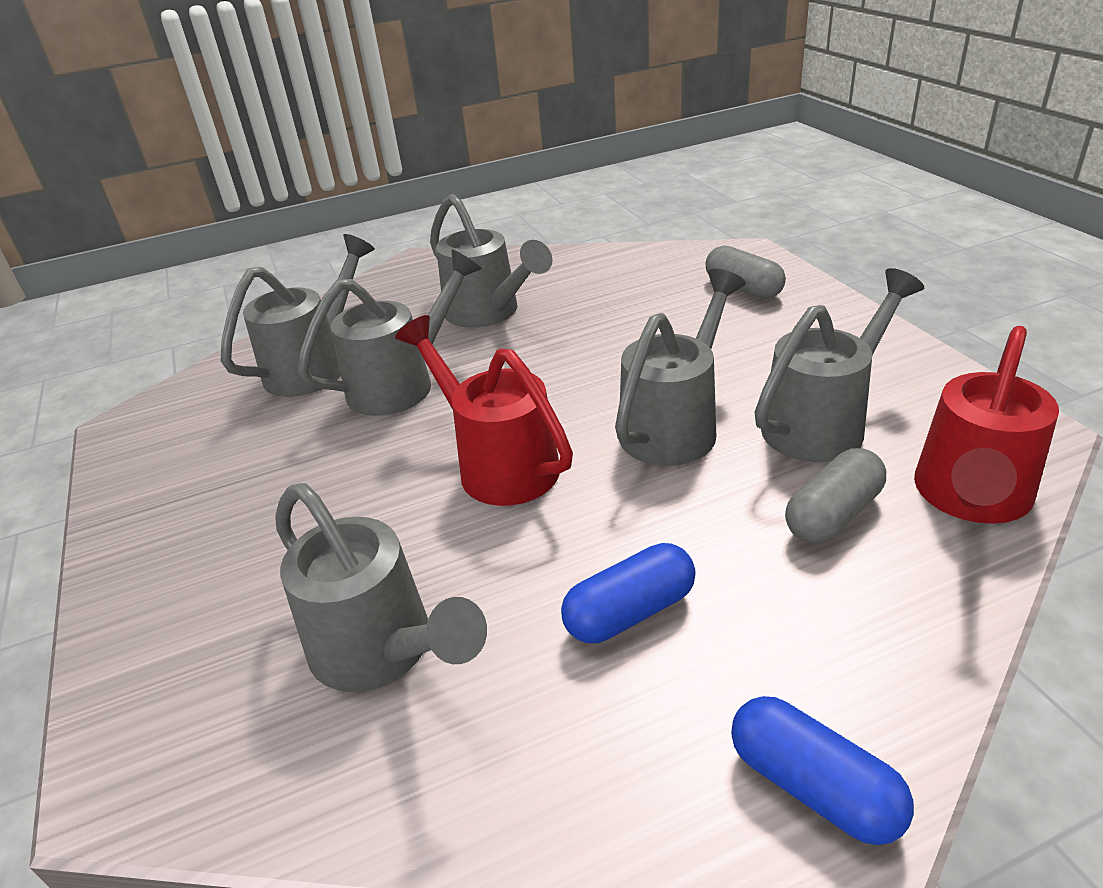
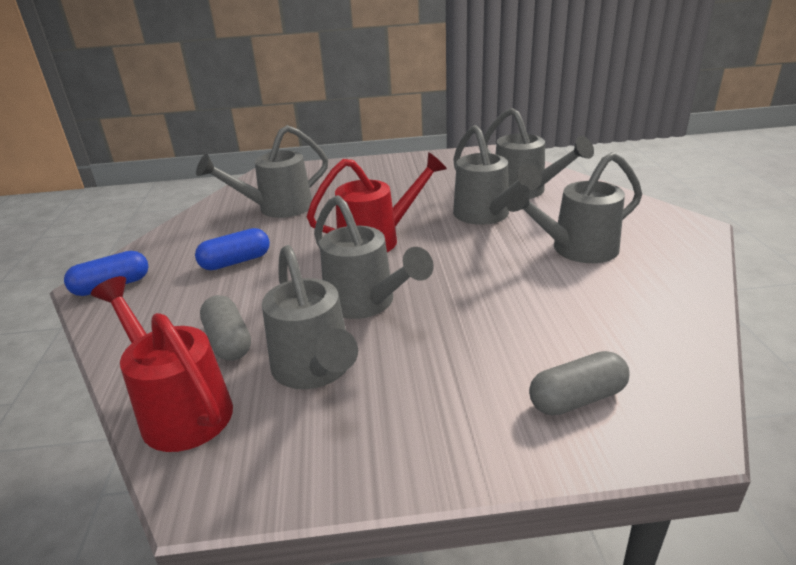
camera: 105 degrees right, 5 degrees down
blue capsule [561,543,696,643] -> blue capsule turned 75 degrees clockwise [195,228,270,270]

